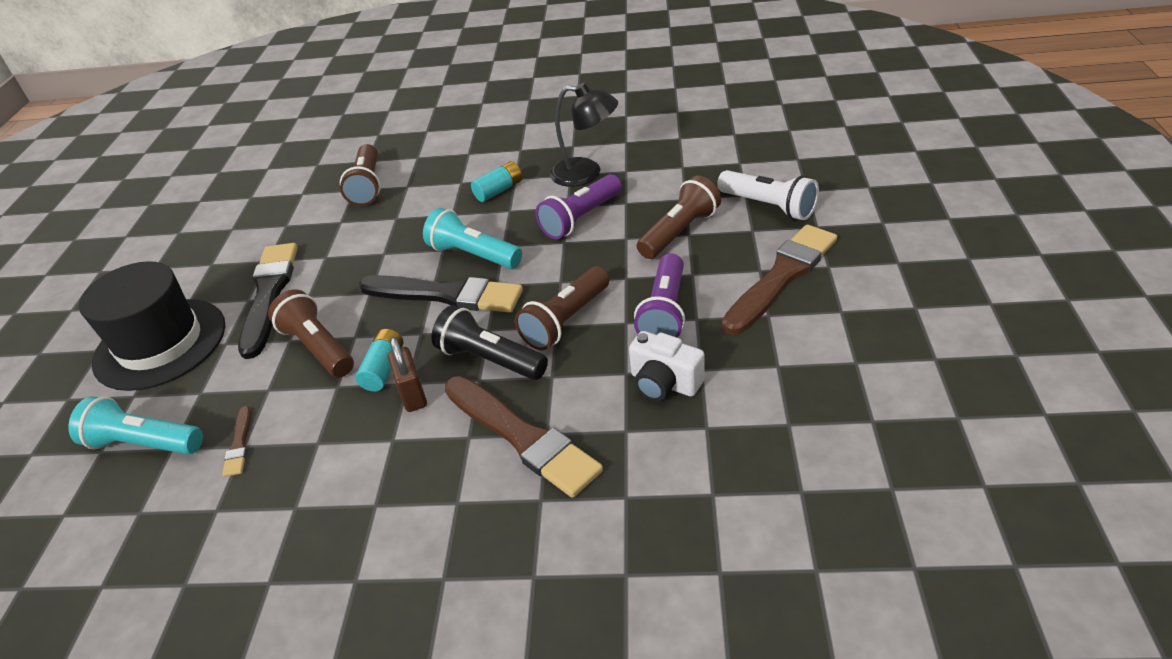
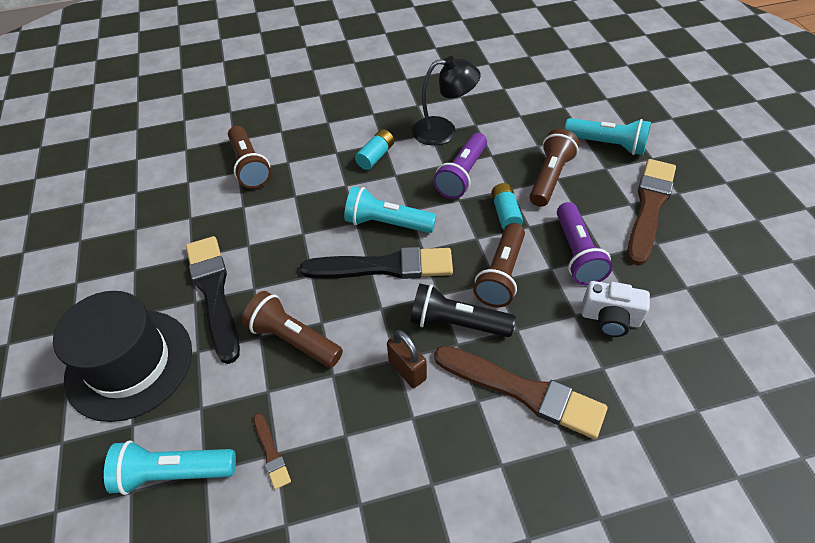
camera: 20 degrees left, 10 degrees up
turquoise battery [355,329,403,391] -> turquoise battery moved to [491,183,523,229]
white flashlight [717,170,819,220] -> turquoise flashlight [565,118,651,155]

